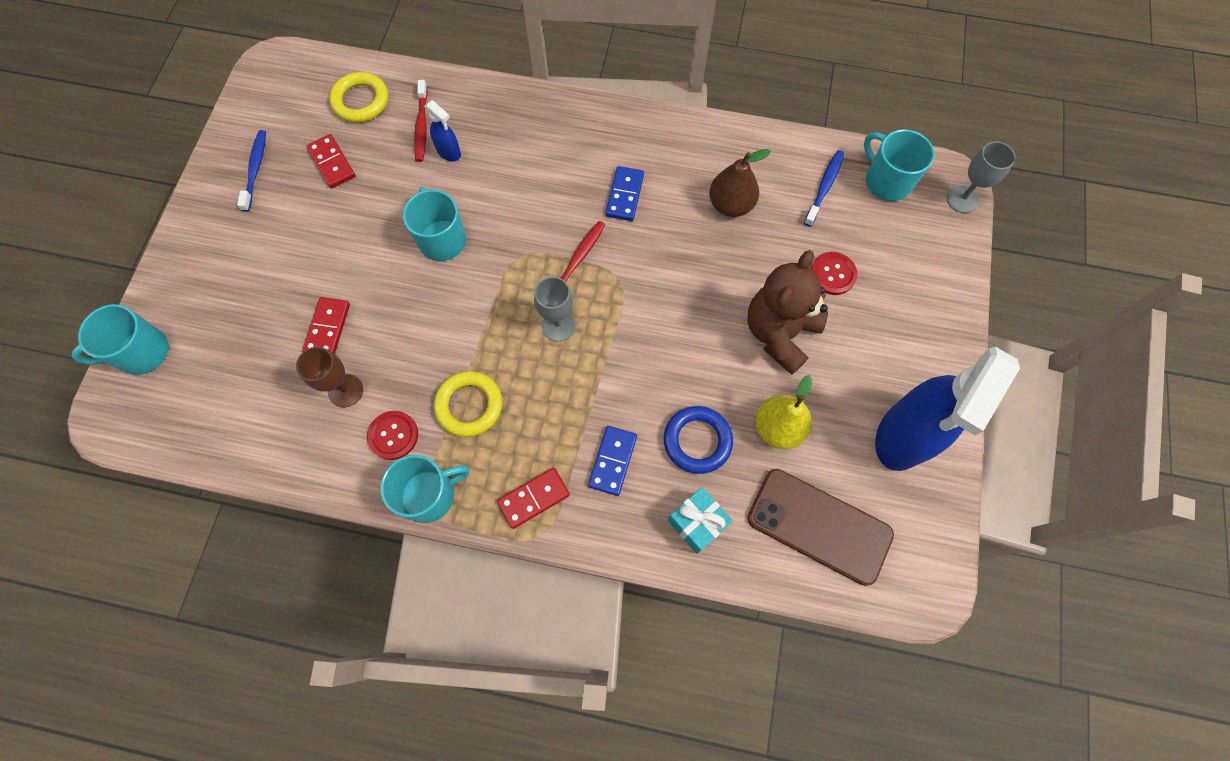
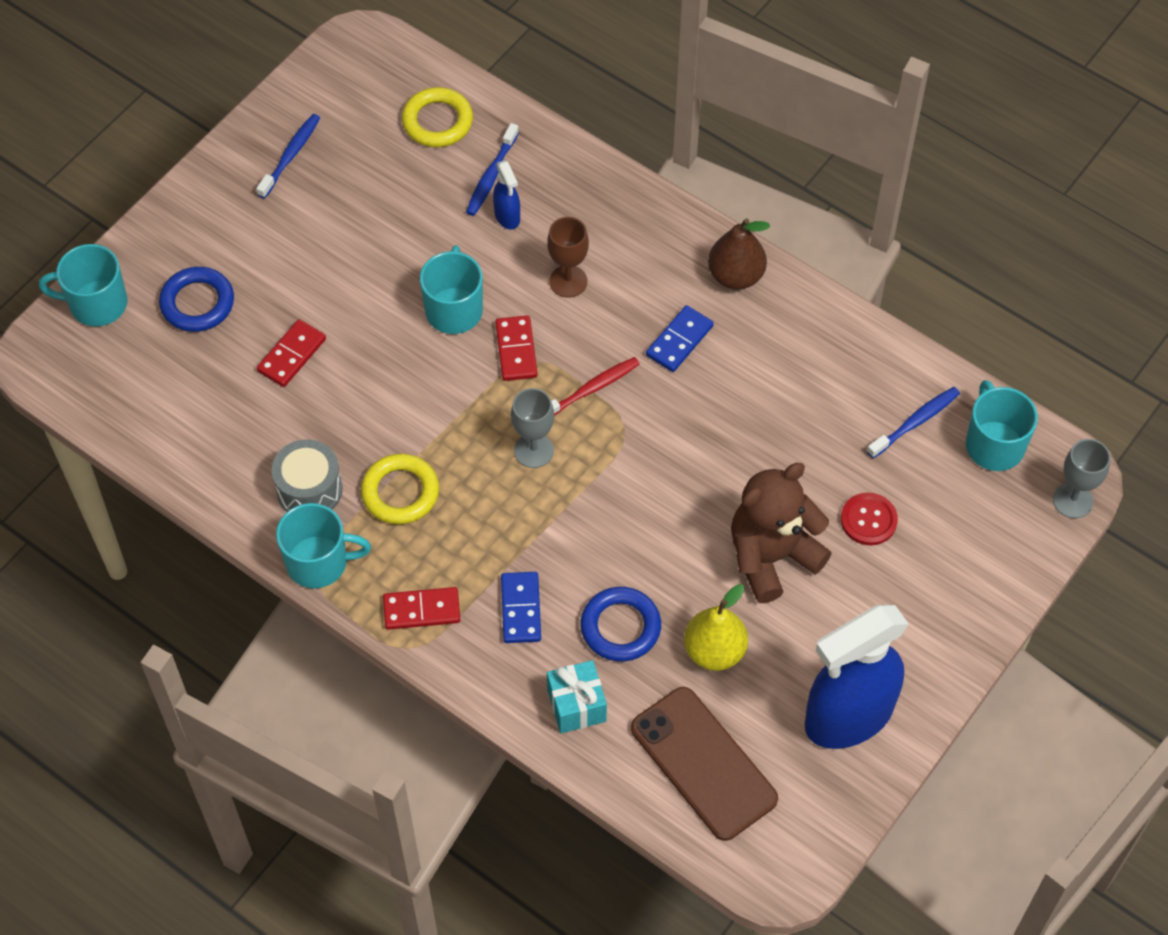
camera: 25 degrees right, 10 degrees down
brown goblet [296,347,363,407] -> brown goblet moved to [547,217,589,298]
red domino [306,134,356,188] -> red domino moved to [495,315,538,381]
red button [367,411,418,460] -> grey drum [272,439,343,512]
red toothbrush [414,80,428,162] -> blue toothbrush [466,123,519,216]
blue domino [588,426,637,496] -> blue domino turned 45 degrees counterclockwise [501,572,541,643]
brown pear [709,149,771,217] -> brown pear moved to [708,218,770,290]
none -> blue ring [159,267,234,332]

